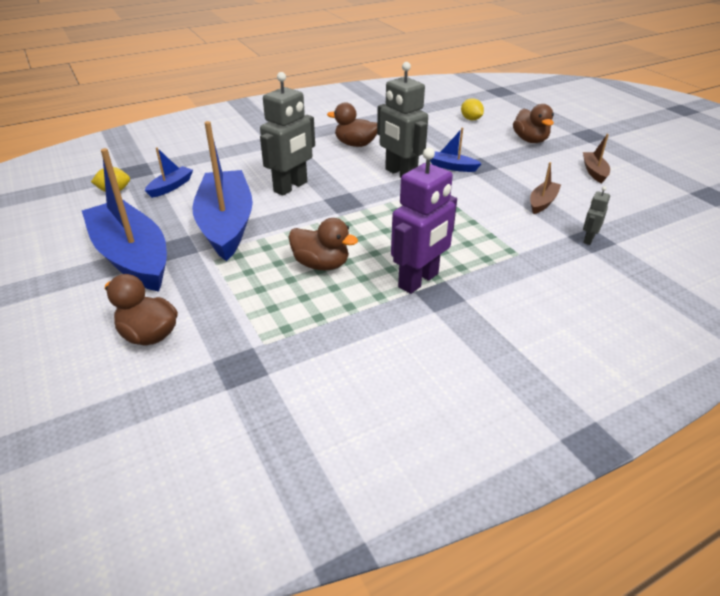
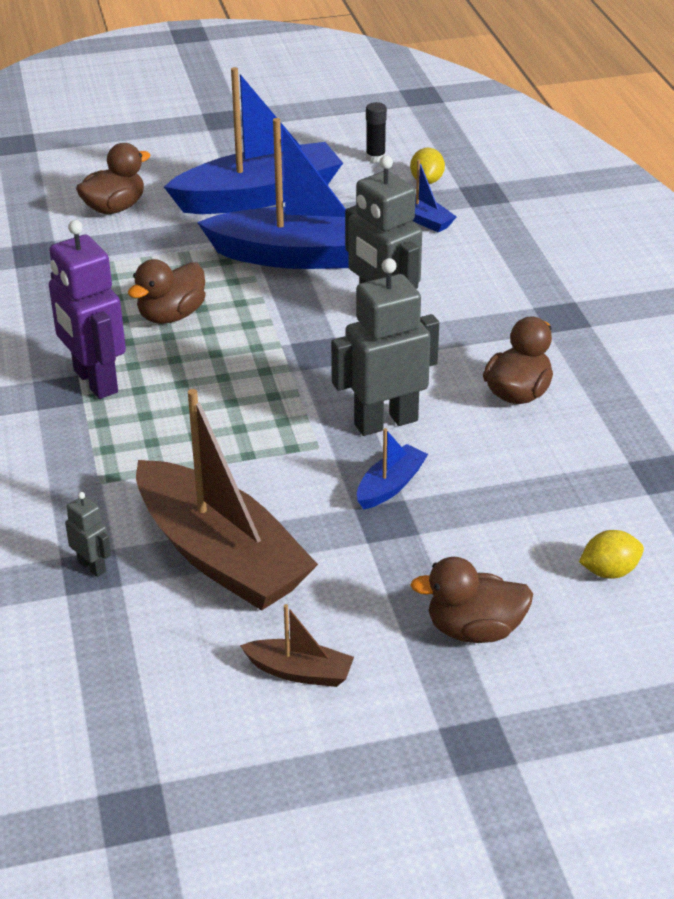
camera: 105 degrees right, 0 degrees up
brown boat [530,162,561,214] -> brown boat [136,389,318,611], size x2.30
none -> black glue stick [366,102,387,163]

